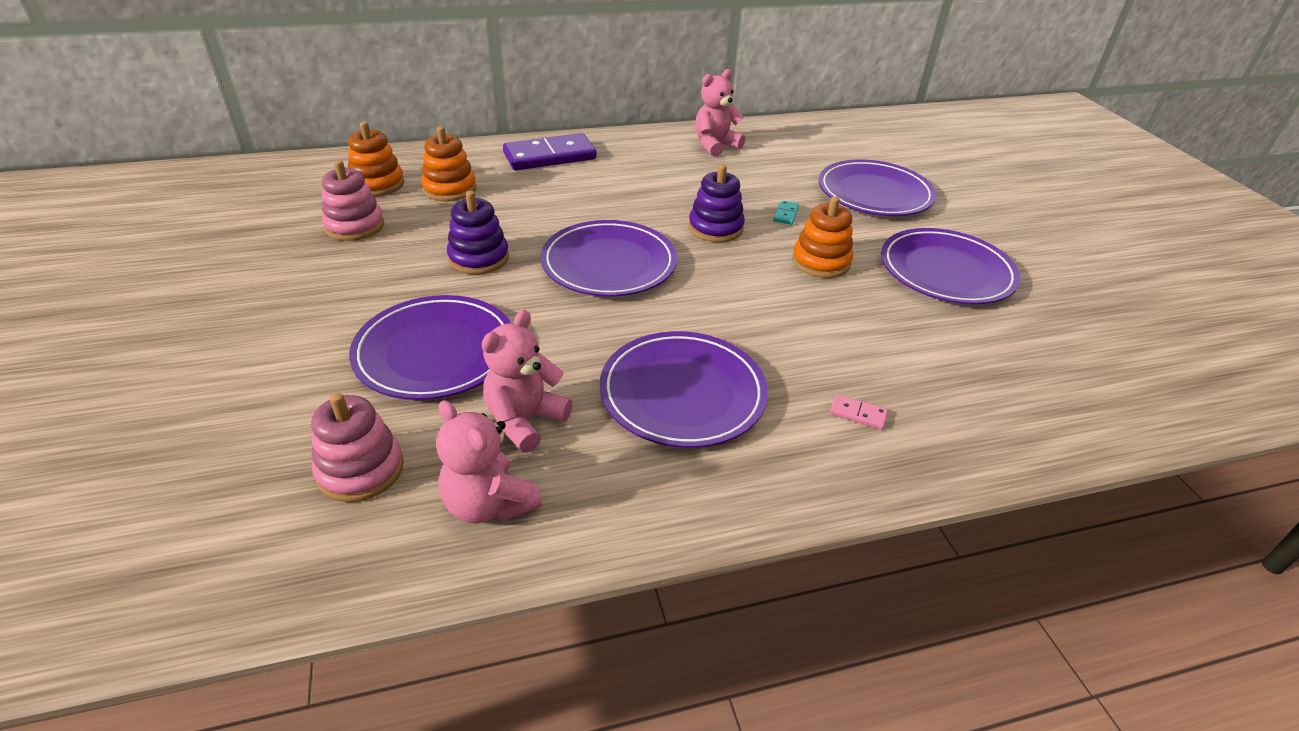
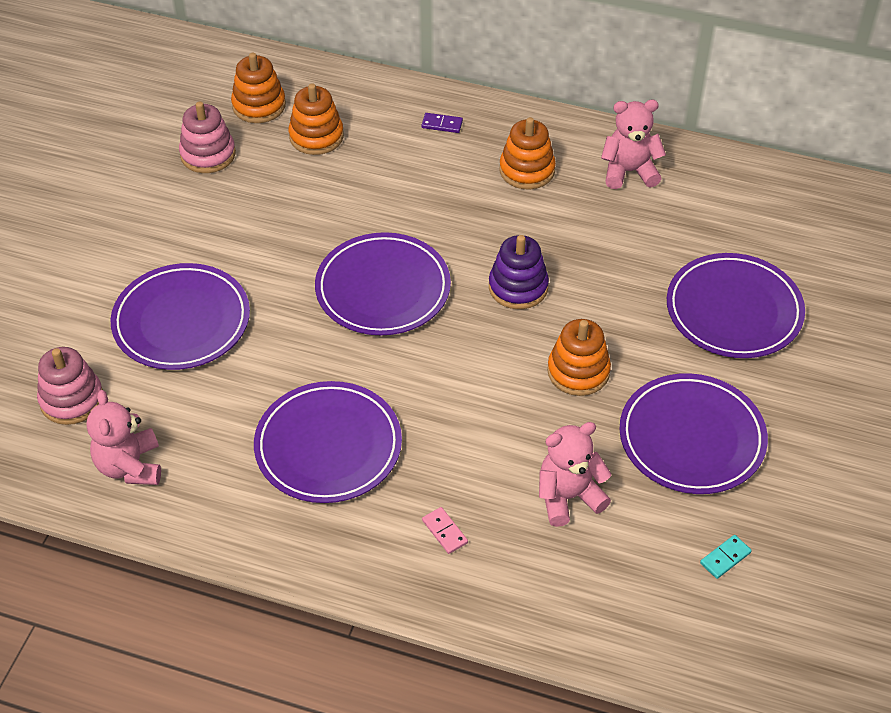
camera: 35 degrees right, 10 degrees up
purple stacking toy [447,191,509,275] -> none
pink teddy bear [482,310,572,453] -> pink teddy bear moved to [539,422,612,527]
purple domino [503,133,596,170] -> purple domino [421,113,463,133], size x0.40
turquoise domino [774,200,799,225] -> turquoise domino moved to [700,535,752,579]
none -> orange stacking toy [500,117,556,190]

